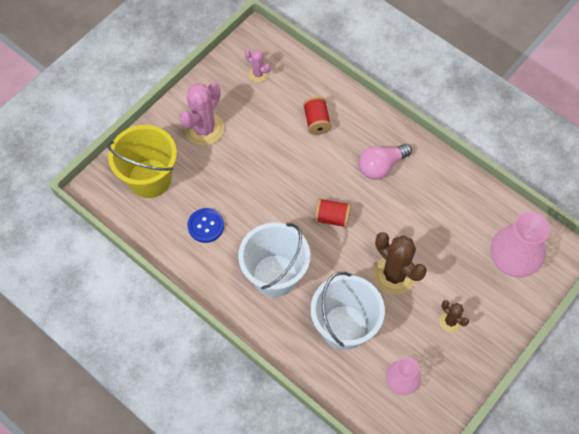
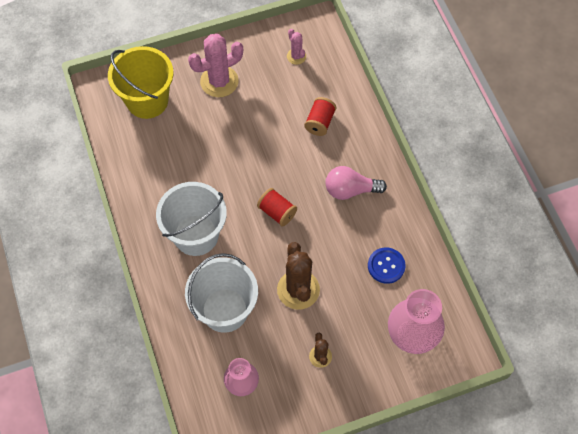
camera: 30 degrees right, 0 degrees up
blue button [187,208,224,243] -> blue button moved to [368,247,405,284]

